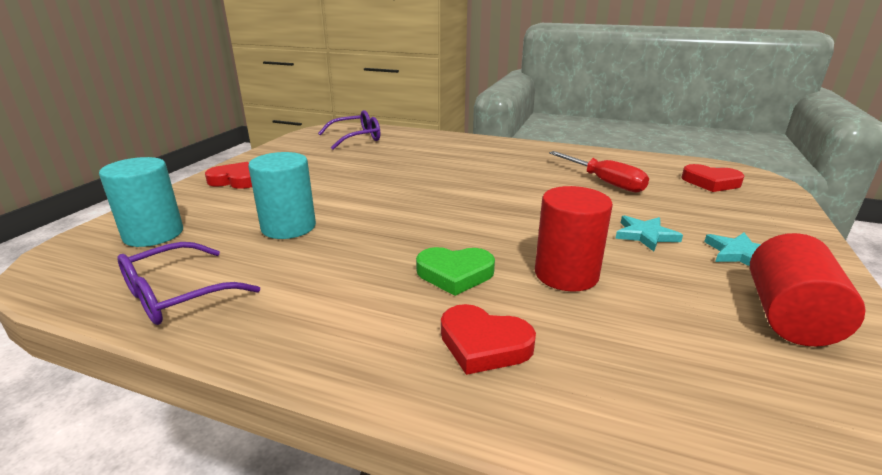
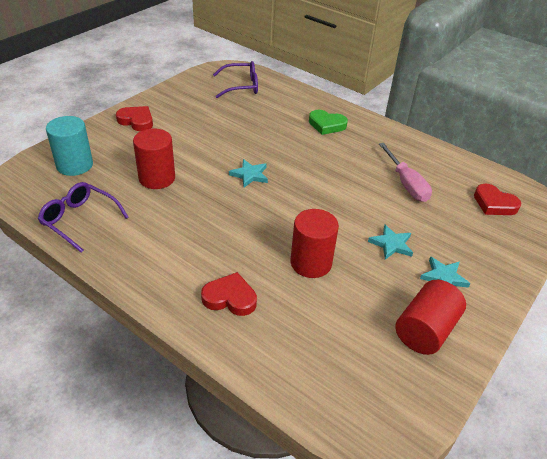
camera: 15 degrees right, 15 degrees up
purple glasses [117,242,260,325] -> purple glasses turned 60 degrees clockwise [38,182,128,253]
turquoise cylinder [248,152,316,239] -> red cylinder [133,128,175,189]
green heart [416,247,495,296] -> green heart moved to [309,110,348,135]
red heart [441,304,536,375] -> red heart turned 150 degrees clockwise [201,272,257,316]
red screwdriver [549,151,649,193] -> pink screwdriver [379,143,432,202]
none -> turquoise star [229,159,268,187]

